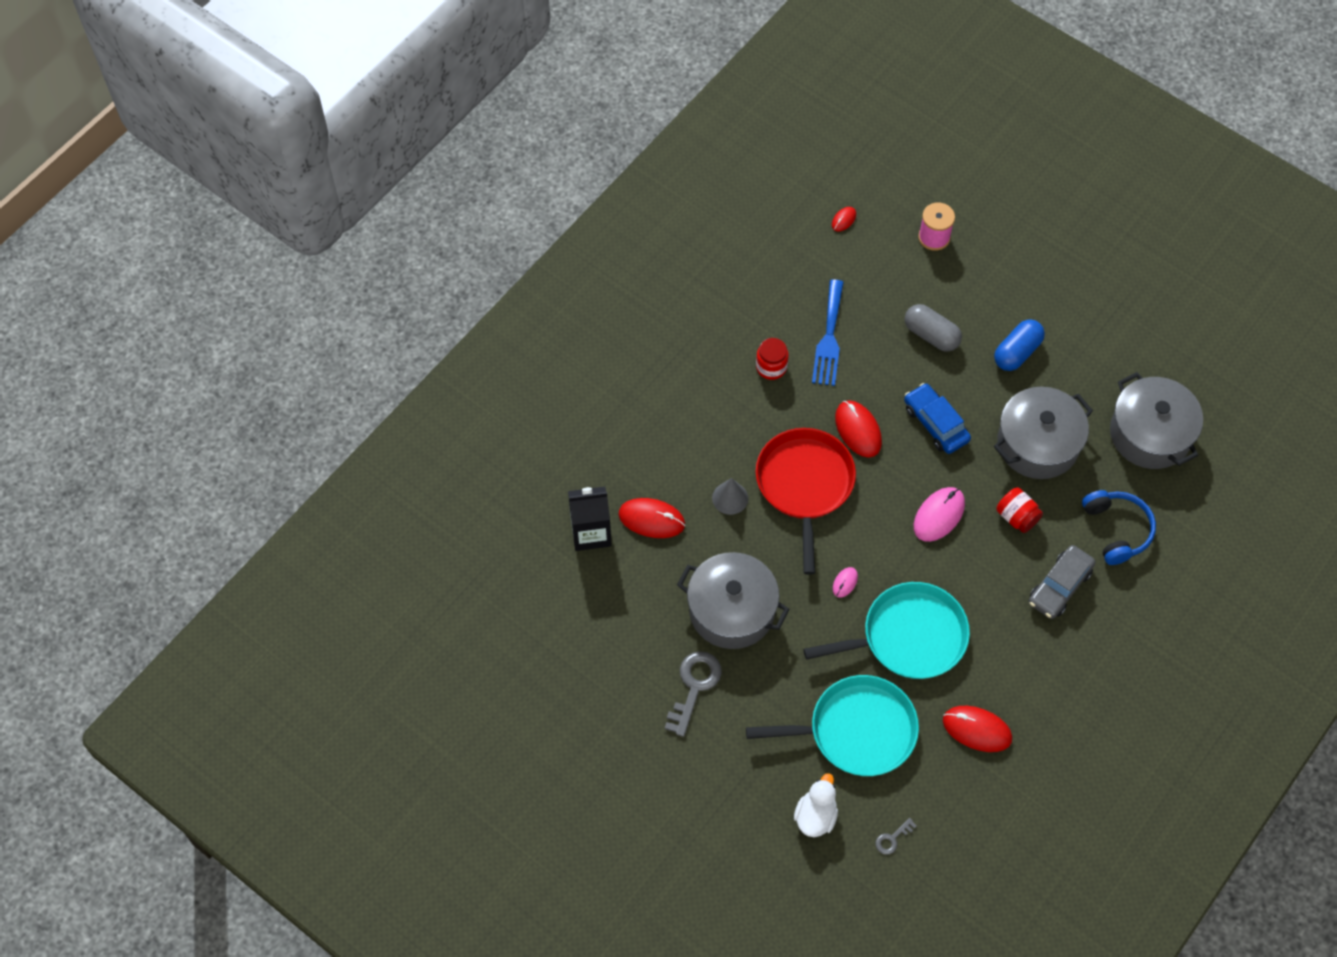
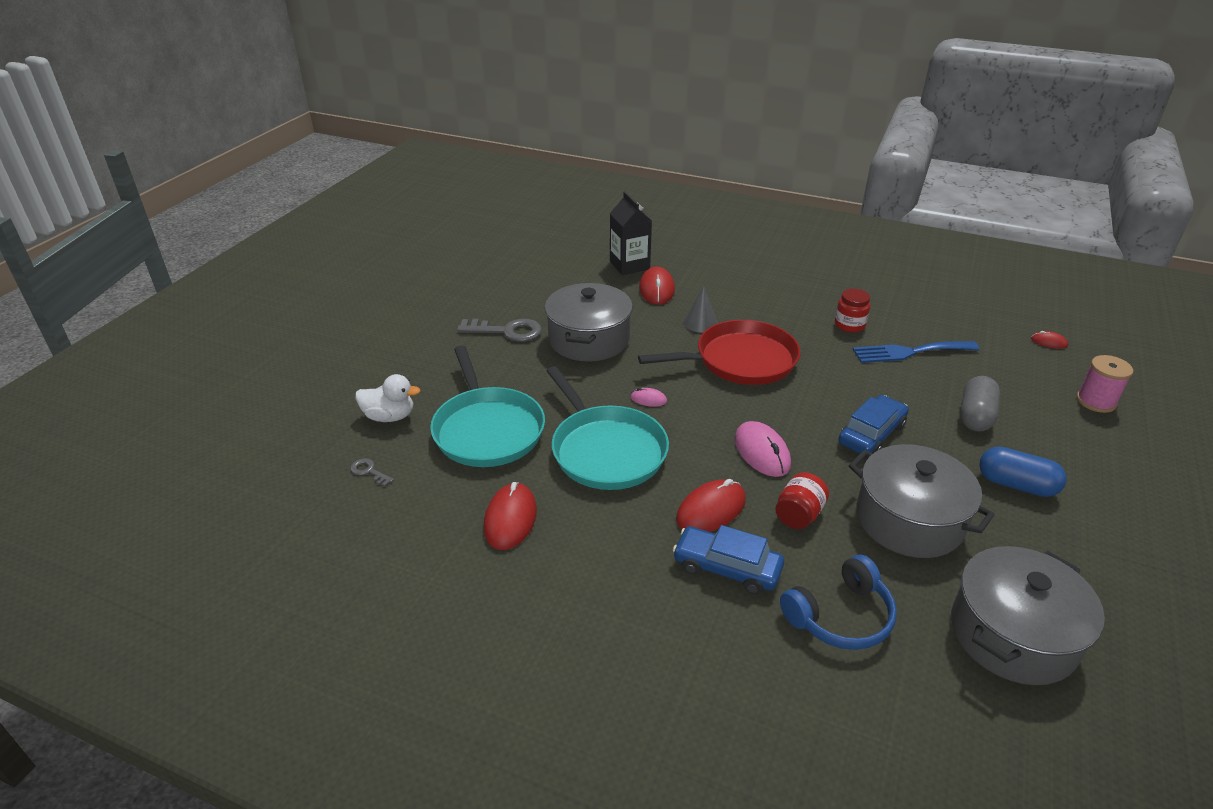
camera: 75 degrees right, 25 degrees down
red mouse [835,400,882,457] -> red mouse moved to [676,479,746,532]
pink mouse [914,487,965,542] -> pink mouse turned 45 degrees clockwise [735,421,791,477]
grey car [1029,545,1096,619] -> blue car [673,525,784,595]

